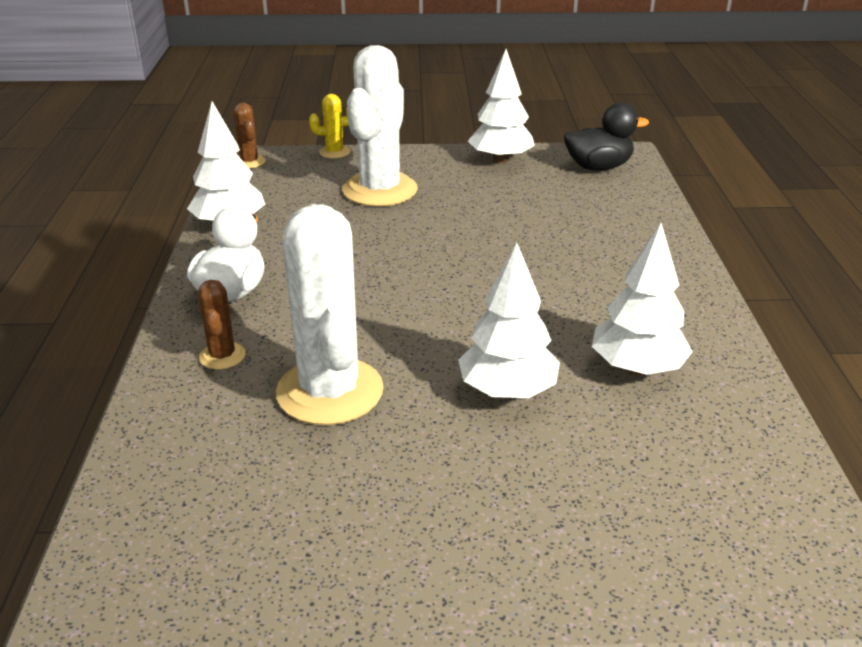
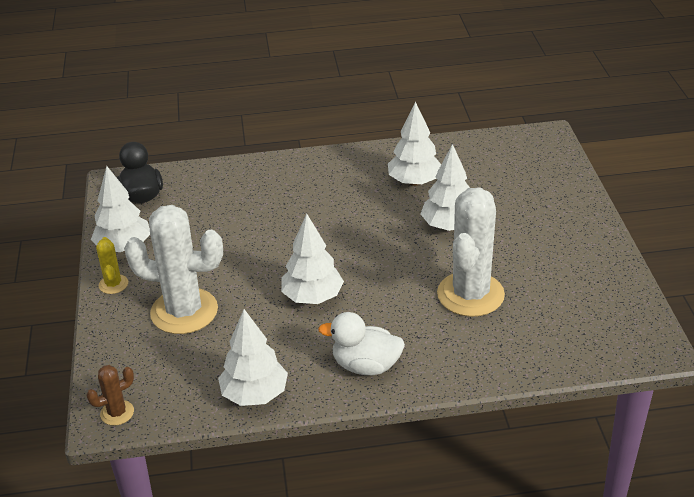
camera: 95 degrees left, 5 degrees up
brown cactus [198,280,246,369] -> none
white cactus [276,204,384,425] -> white cactus turned 45 degrees counterclockwise [437,187,505,317]
yellow cactus [309,94,351,158] -> yellow cactus moved to [96,237,128,294]
none -> white tree [281,214,344,304]

